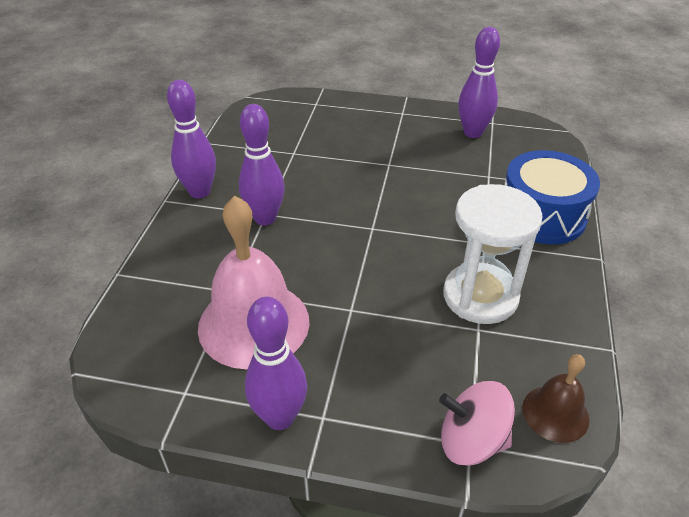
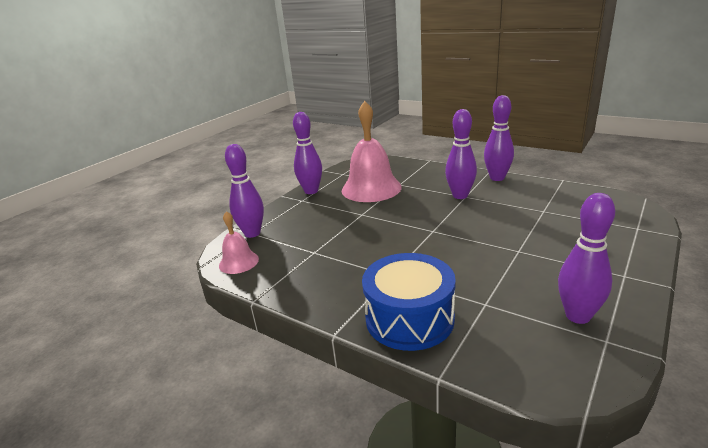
camera: 115 degrees right, 15 degrees down
pink spinning top [439,381,515,466] -> purple bowling pin [225,144,264,238]
white hourglass [443,184,543,324] -> none
brown bell [522,354,589,443] -> pink bell [219,211,259,274]

